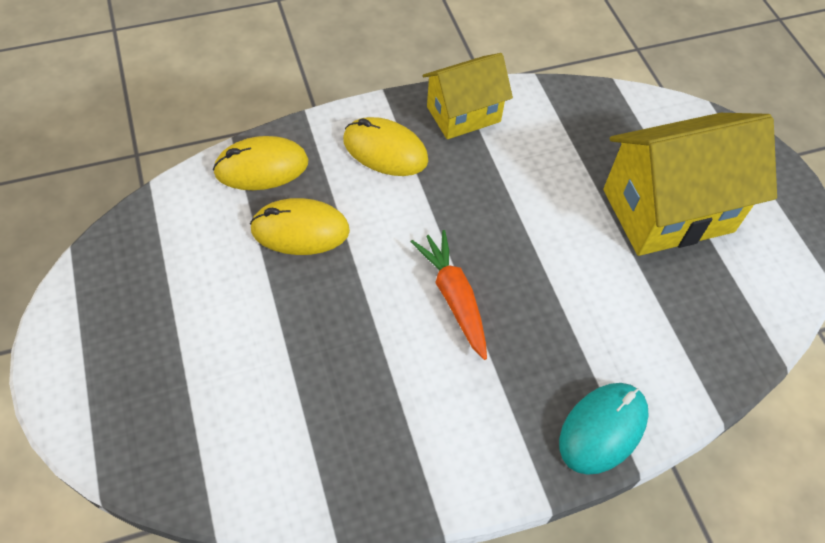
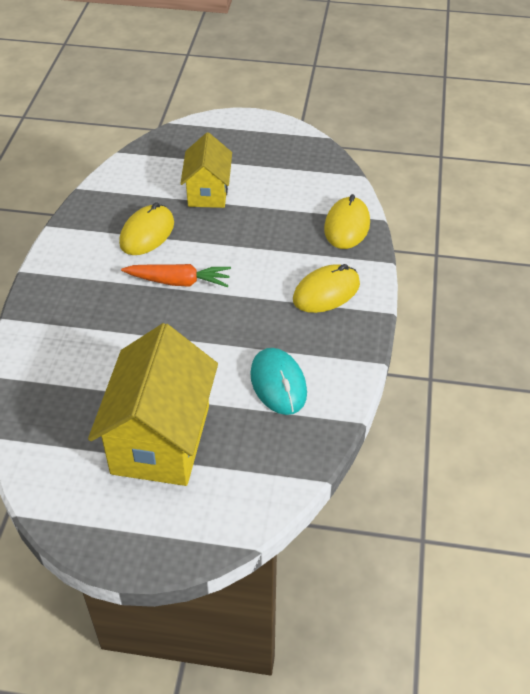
camera: 120 degrees right, 10 degrees down
yellow mouse [250,198,350,255] -> yellow mouse moved to [119,202,174,255]
yellow house [423,53,513,139] -> yellow house moved to [180,132,232,208]
turquoise mouse [559,383,649,475] -> turquoise mouse moved to [250,348,307,415]

